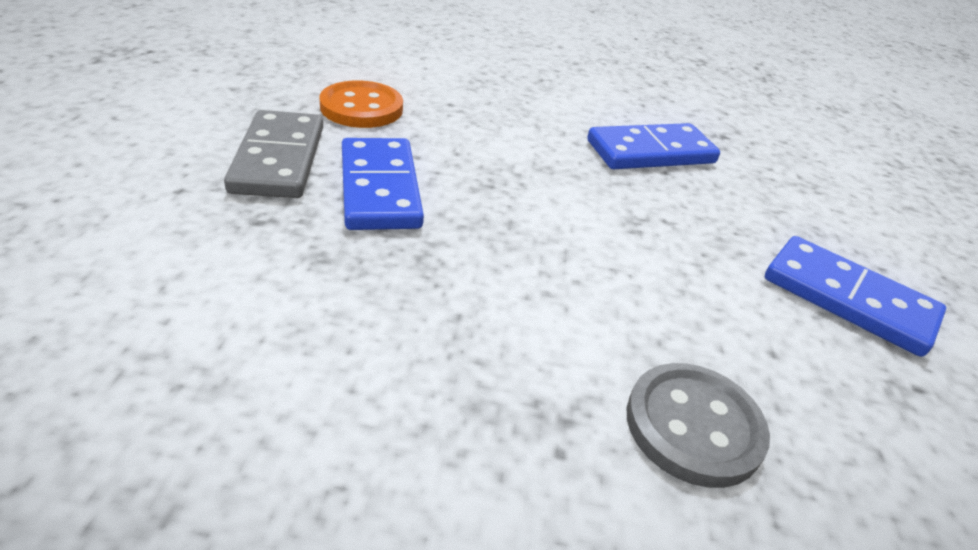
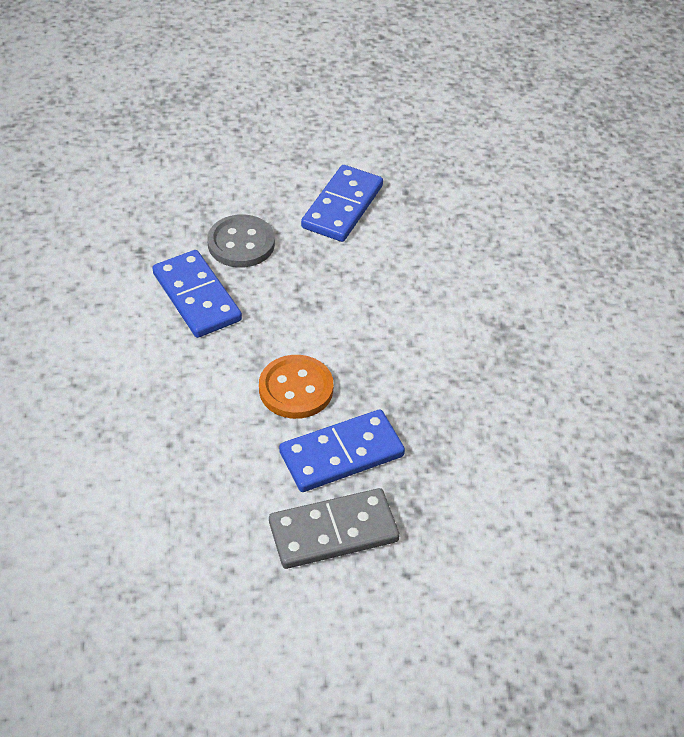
camera: 100 degrees left, 10 degrees up
orange button [319,81,403,128] -> orange button moved to [259,355,333,419]
grey button [627,363,770,488] -> grey button moved to [207,214,275,268]

